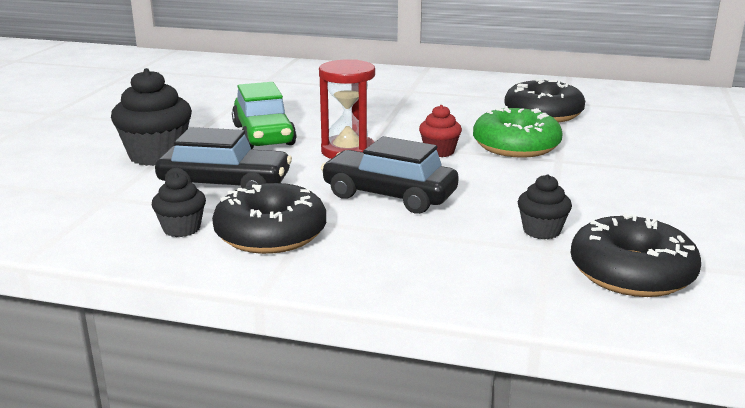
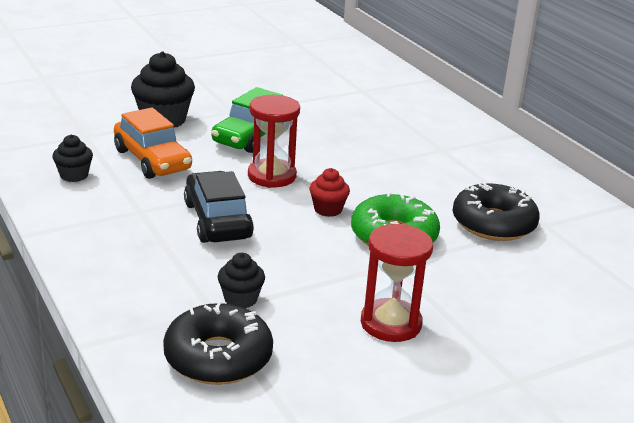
camera: 45 degrees right, 5 degrees up
black car [155,127,292,188] -> orange car [114,107,192,179]
black donut [212,183,326,254] -> none
none -> red hourglass [361,224,433,342]

